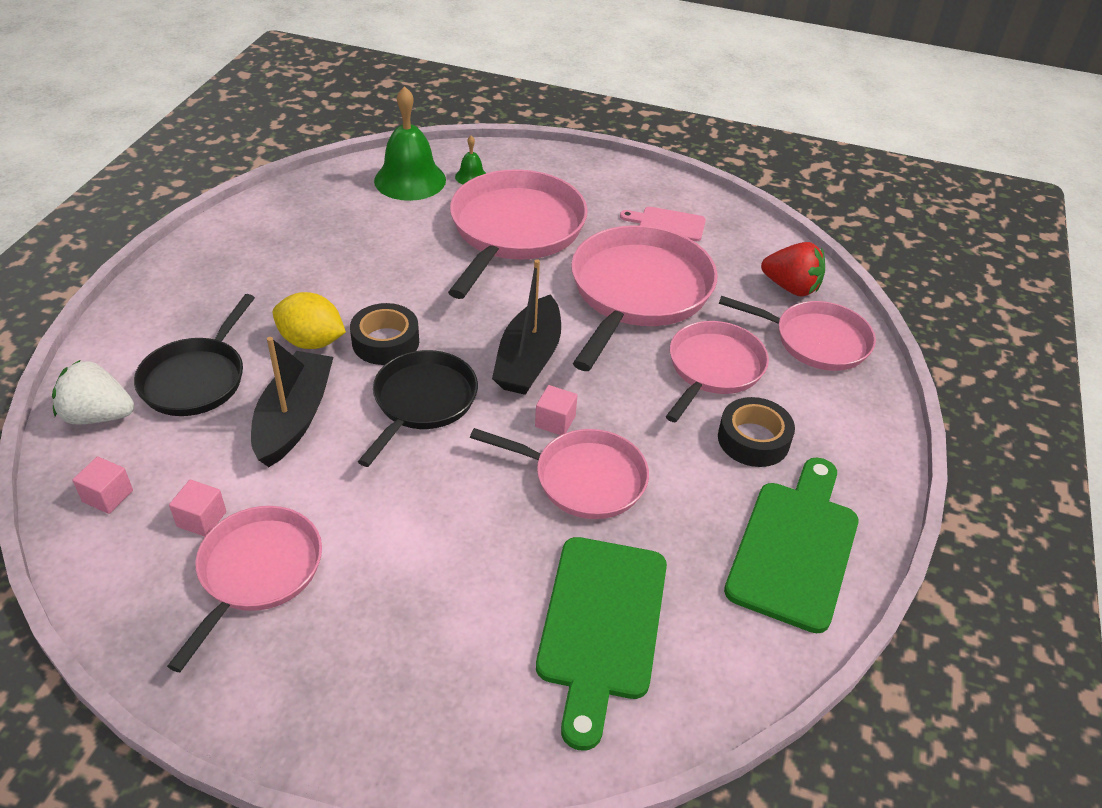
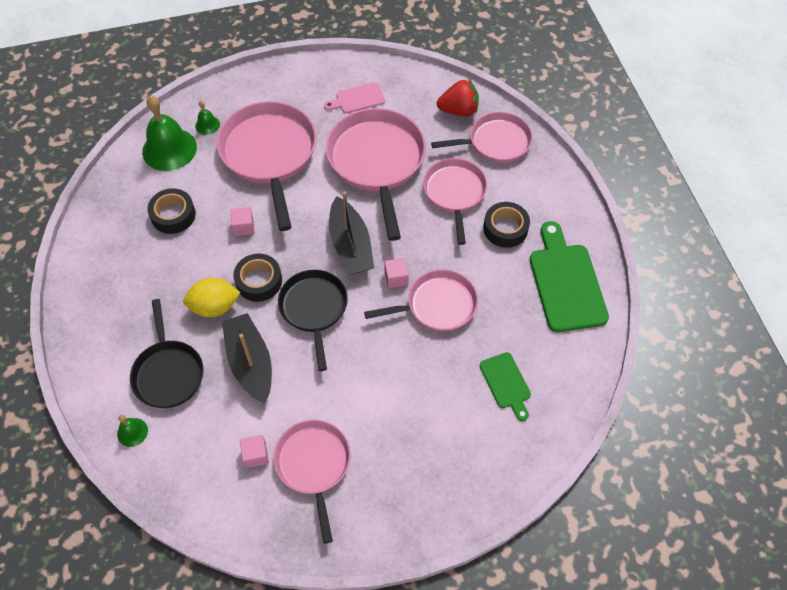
camera: 30 degrees left, 15 degrees up
white strawberry [52,360,134,425] -> green bell [117,415,148,447]
pink cube [72,457,133,514] -> pink cube moved to [231,207,254,236]
green cutting board [536,537,667,750] -> green cutting board [480,352,531,421], size x0.55
none -> black tape [147,189,196,234]

